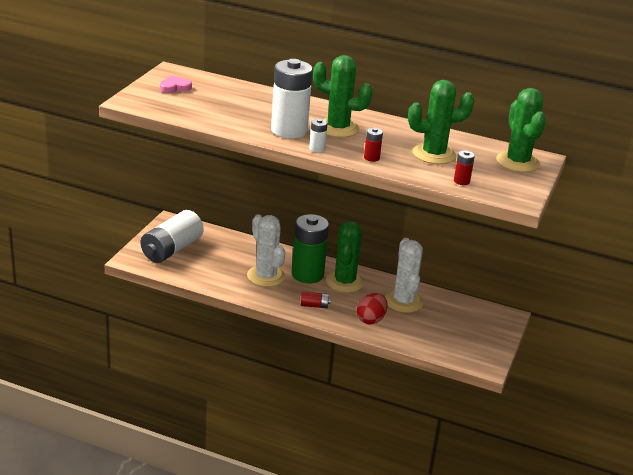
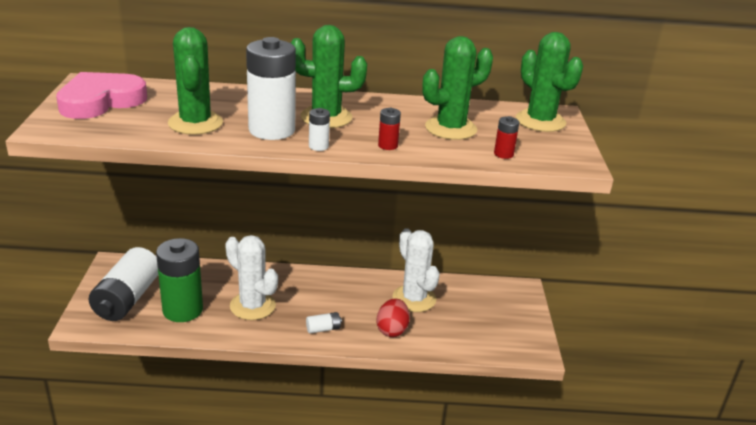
camera: 20 degrees left, 0 degrees up
pink heart [160,76,192,93] -> pink heart [56,72,147,119], size x2.13
green battery [292,214,329,283] -> green battery moved to [156,238,203,322]
red battery [301,292,331,308] -> white battery [306,312,342,334]
green cactus [326,221,364,293] -> green cactus moved to [168,27,223,135]

